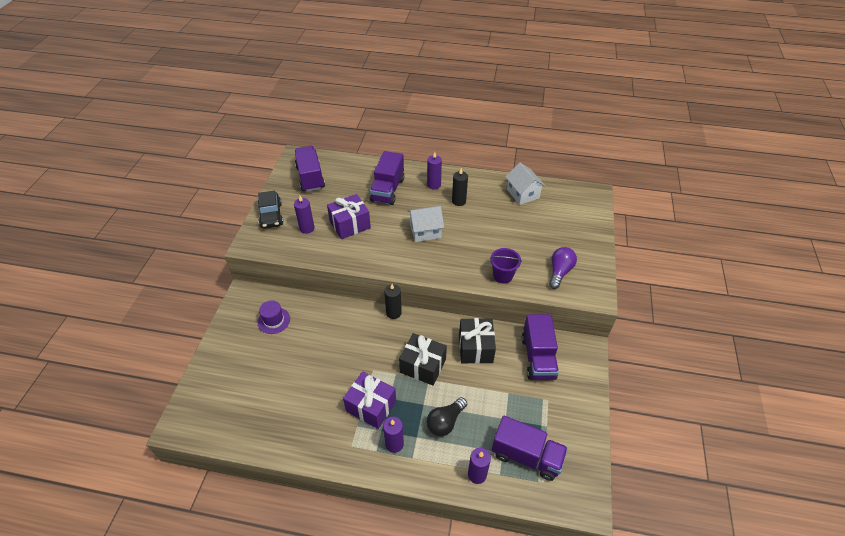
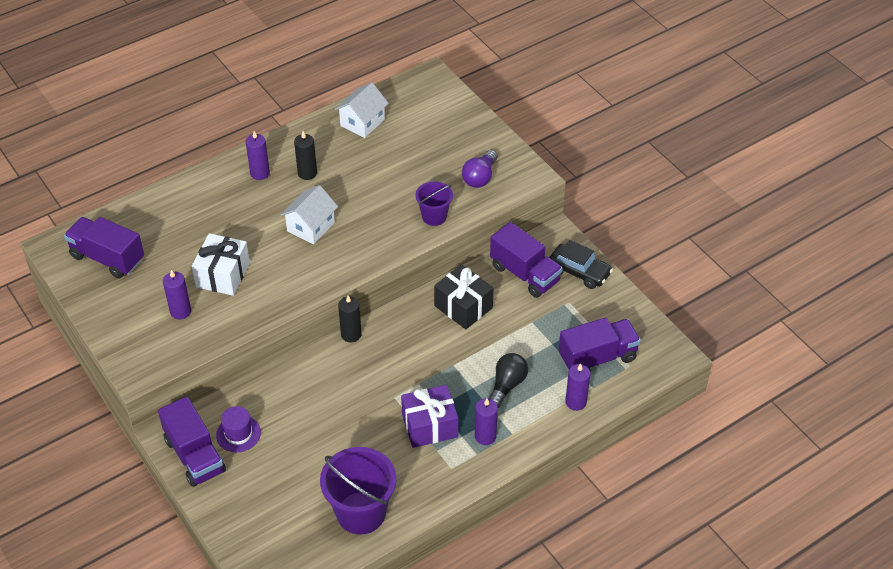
camera: 45 degrees left, 0 degrees up
black car [258,190,283,229] -> black car moved to [549,240,613,289]
purple gift [327,194,371,239] -> white gift [192,233,250,296]
purple truck [370,151,404,205] -> purple truck moved to [158,396,226,487]
black gift [399,333,447,386] -> none
black light bulb [427,397,467,436] -> black light bulb turned 150 degrees counterclockwise [489,353,528,408]
white house [506,163,546,205] -> white house turned 75 degrees counterclockwise [335,82,389,138]
purple light bulb [549,247,577,289] -> purple light bulb turned 135 degrees counterclockwise [462,150,497,188]
none -> purple bucket [320,447,397,535]

